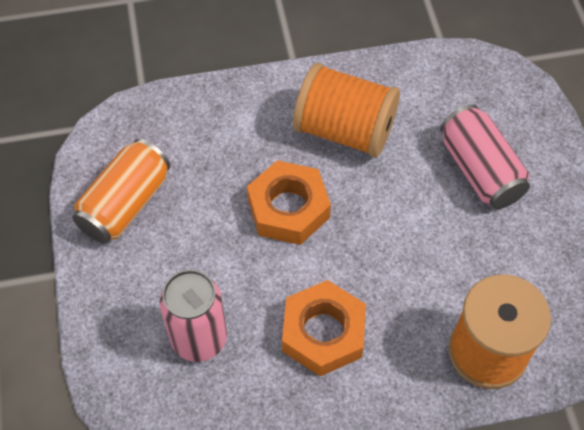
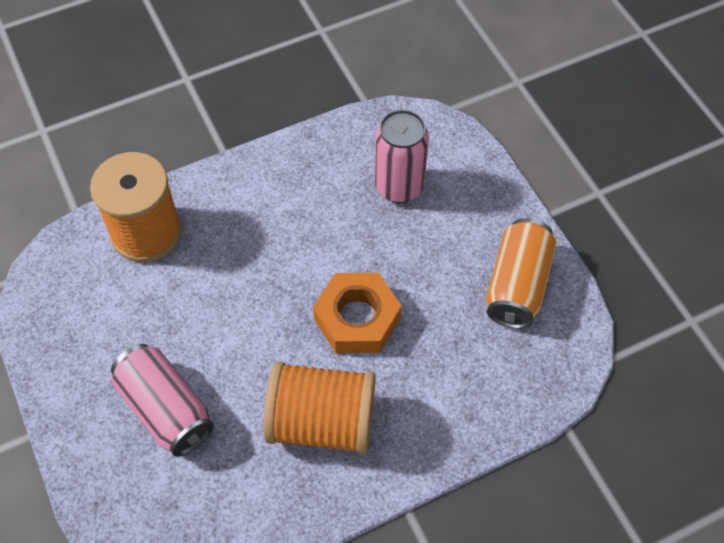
camera: 165 degrees right, 0 degrees up
orange nut [282,280,366,376] -> none

